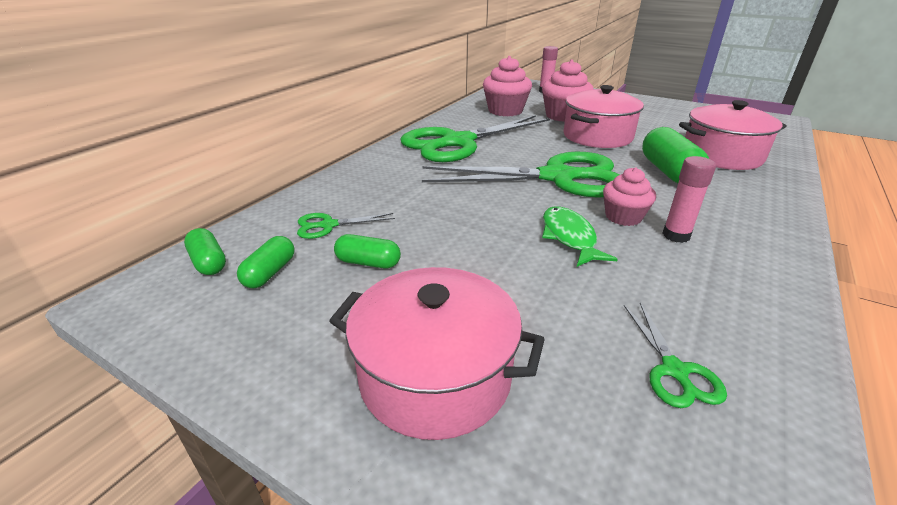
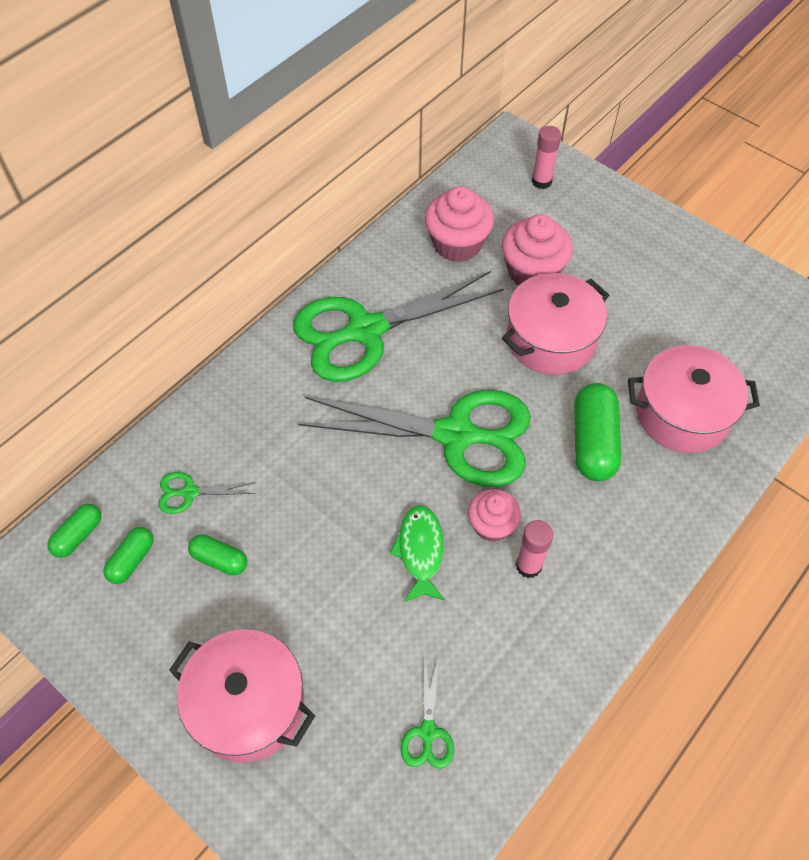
camera: 10 degrees right, 25 degrees up
green capsule [184,228,226,275] -> green capsule turned 60 degrees clockwise [47,504,101,558]

